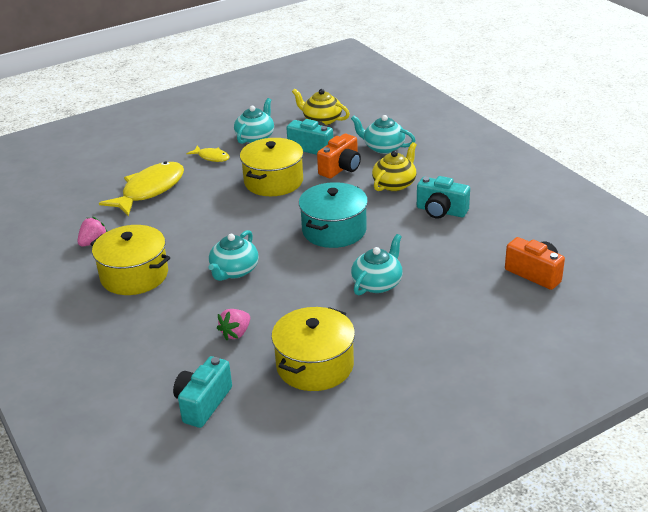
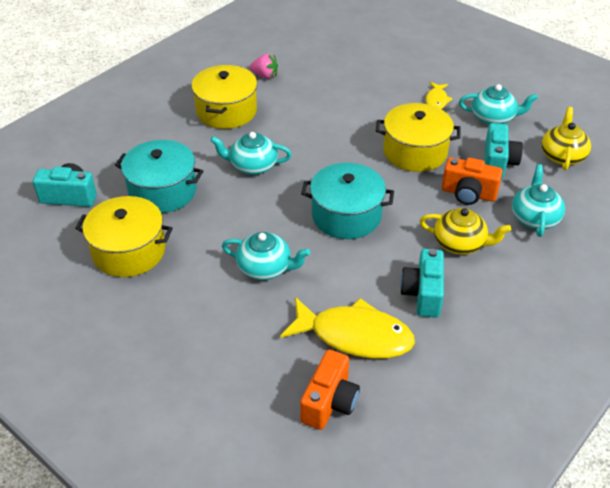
camera: 70 degrees right, 10 degrees up
yellow fish [99,161,184,216] -> yellow fish moved to [280,297,415,359]
pink strawberry [217,309,250,340] -> turquoise pot [115,140,203,213]

